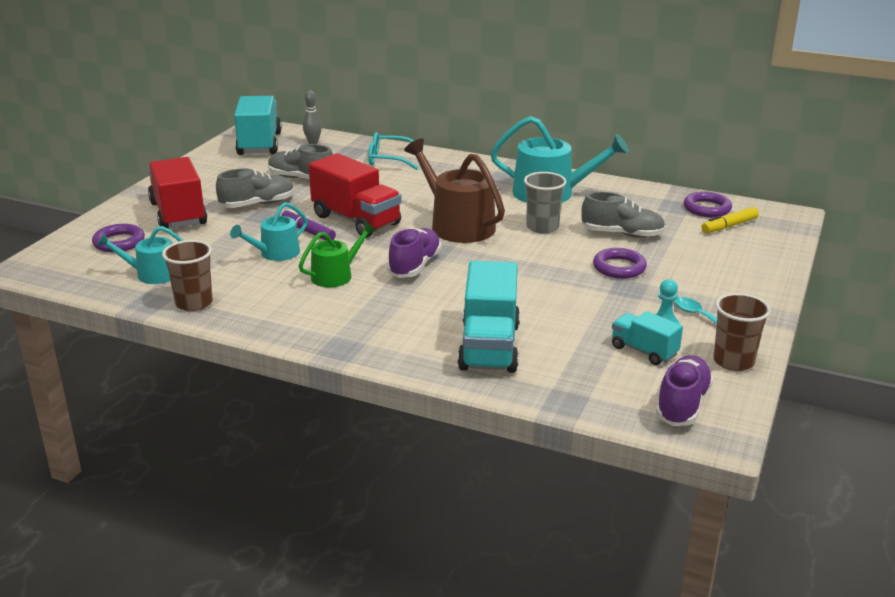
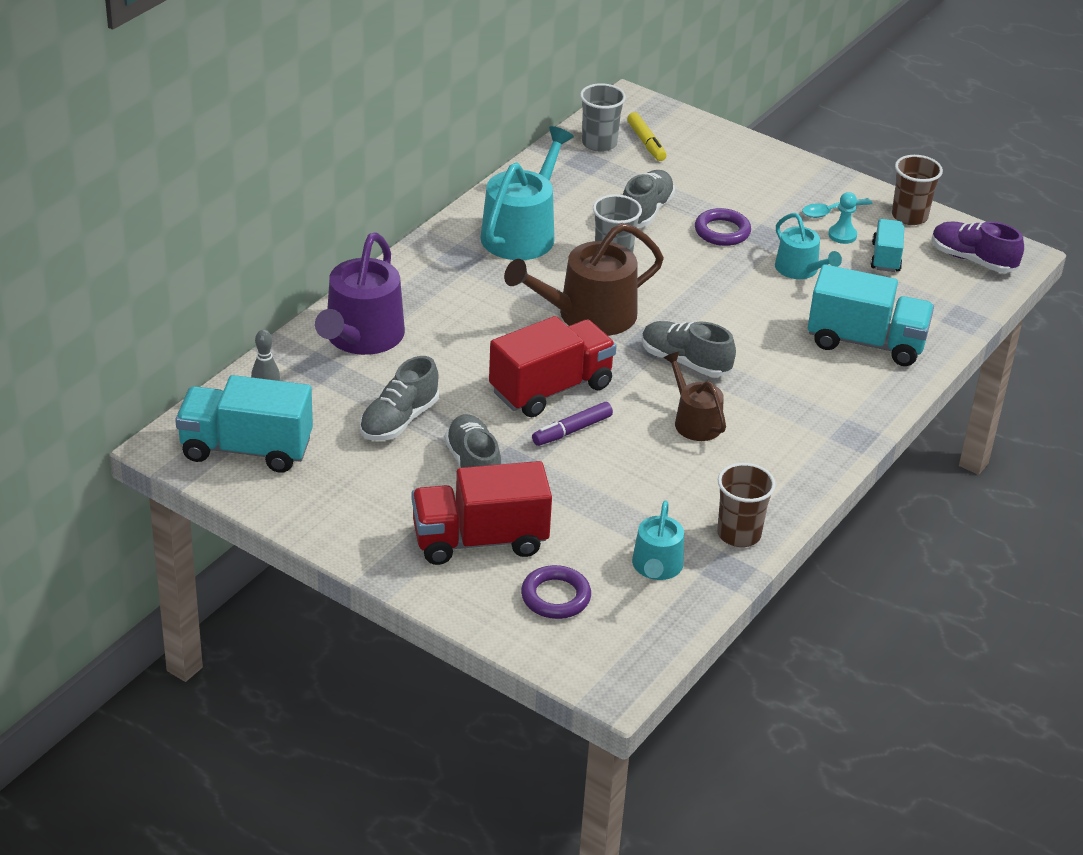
camera: 80 degrees left, 10 degrees up
turquoise watering can [230,202,308,261] -> turquoise watering can moved to [775,213,842,279]
green watering can [299,222,376,287] -> brown watering can [663,352,726,441]
turquoise glasses [368,132,418,170] -> purple watering can [315,232,405,355]
purple shoe [387,228,441,278] -> grey shoe [642,321,736,377]
turquoise truck [612,311,683,365] -> turquoise truck turned 135 degrees clockwise [871,219,904,272]
purple ring [684,191,732,217] -> grey cup [580,83,626,152]

